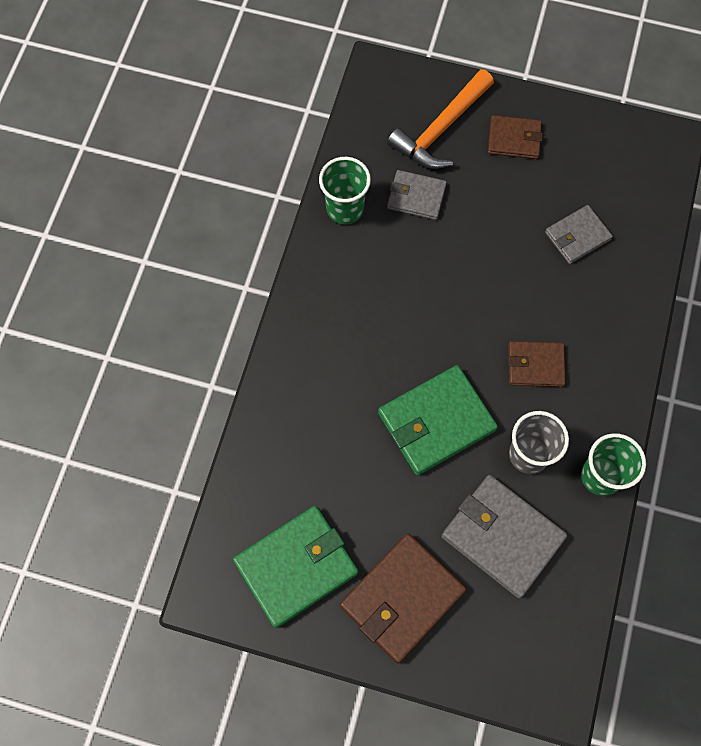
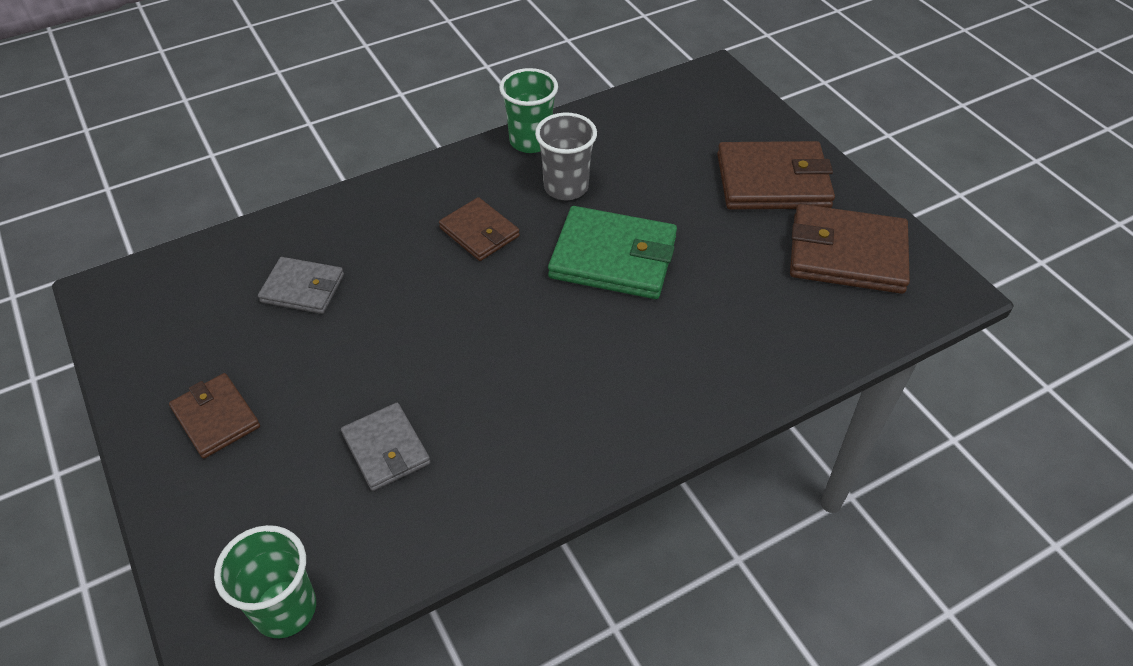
camera: 135 degrees left, 20 degrees down
green wallet [233,506,358,628] -> brown wallet [790,204,910,294]
green cup [319,157,371,224] -> green cup moved to [214,525,316,638]
orange hammer [387,69,494,169] -> none
grey wallet [441,475,568,598] -> none

